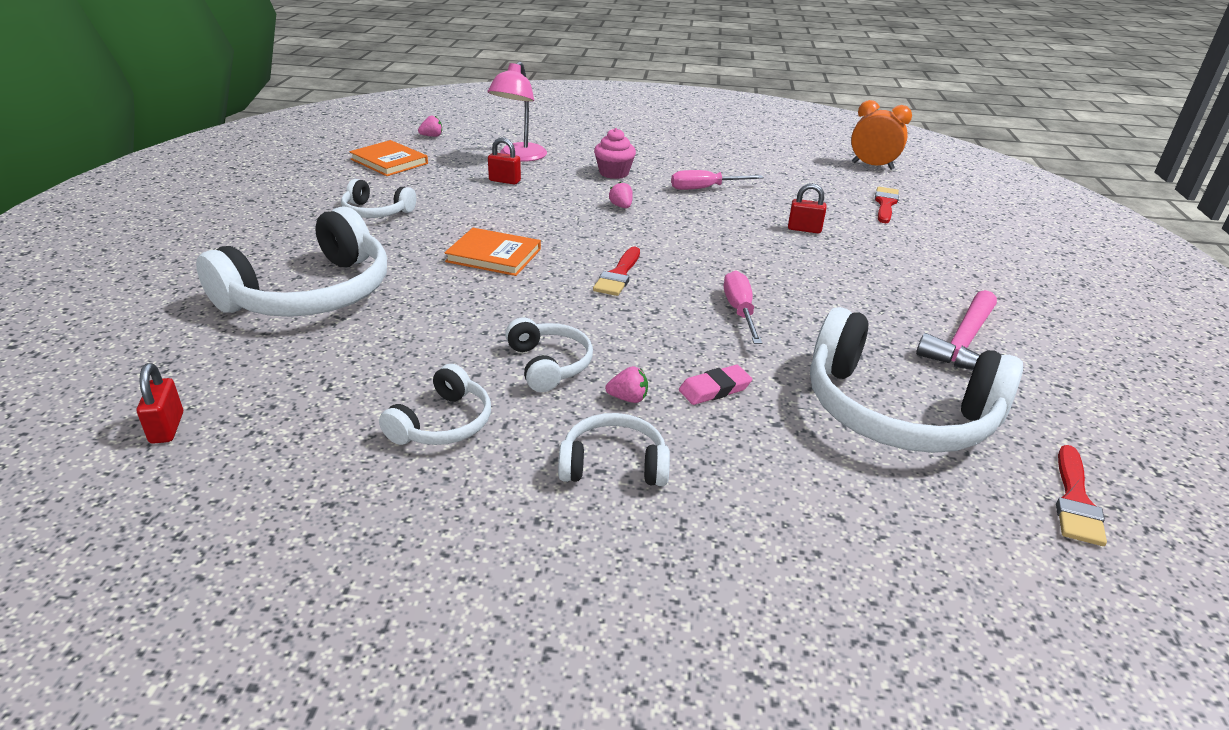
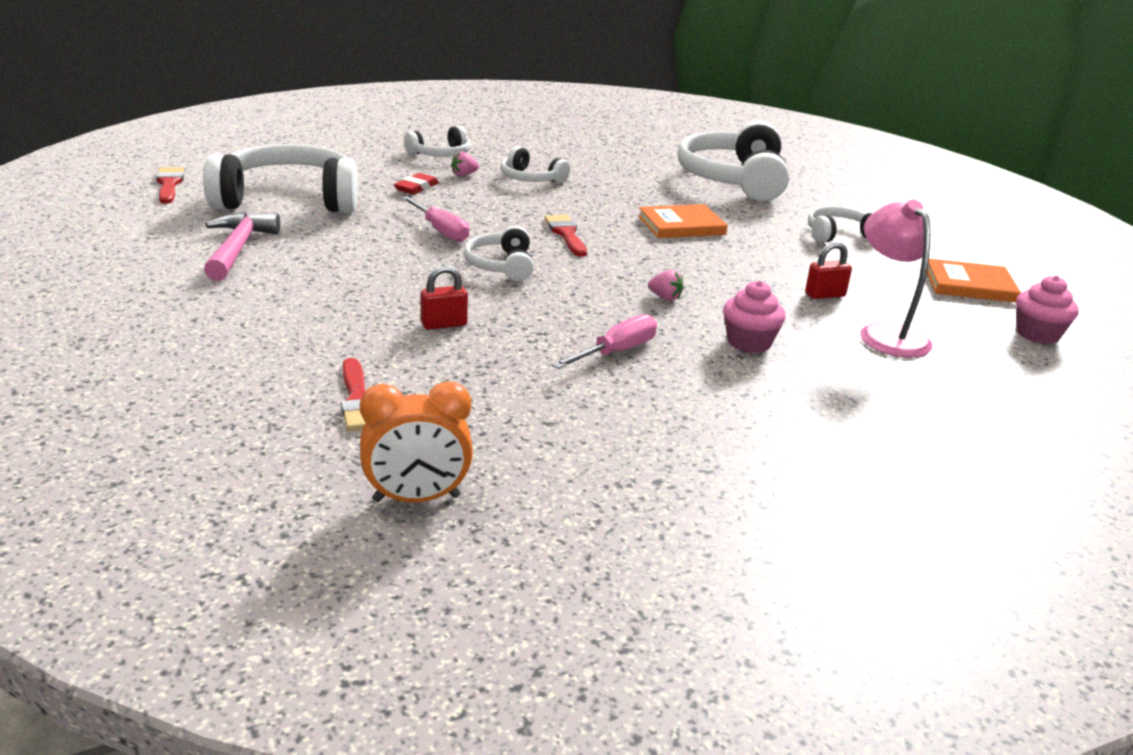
camera: 145 degrees right, 5 degrees down
red padlock [137,363,183,444] -> none
white headphones [379,364,491,445] -> white headphones moved to [464,226,534,281]
pink strawberry [418,116,442,137] -> pink cupcake [1016,276,1079,344]
pink eraser [679,365,752,405] -> red eraser [394,173,439,195]

